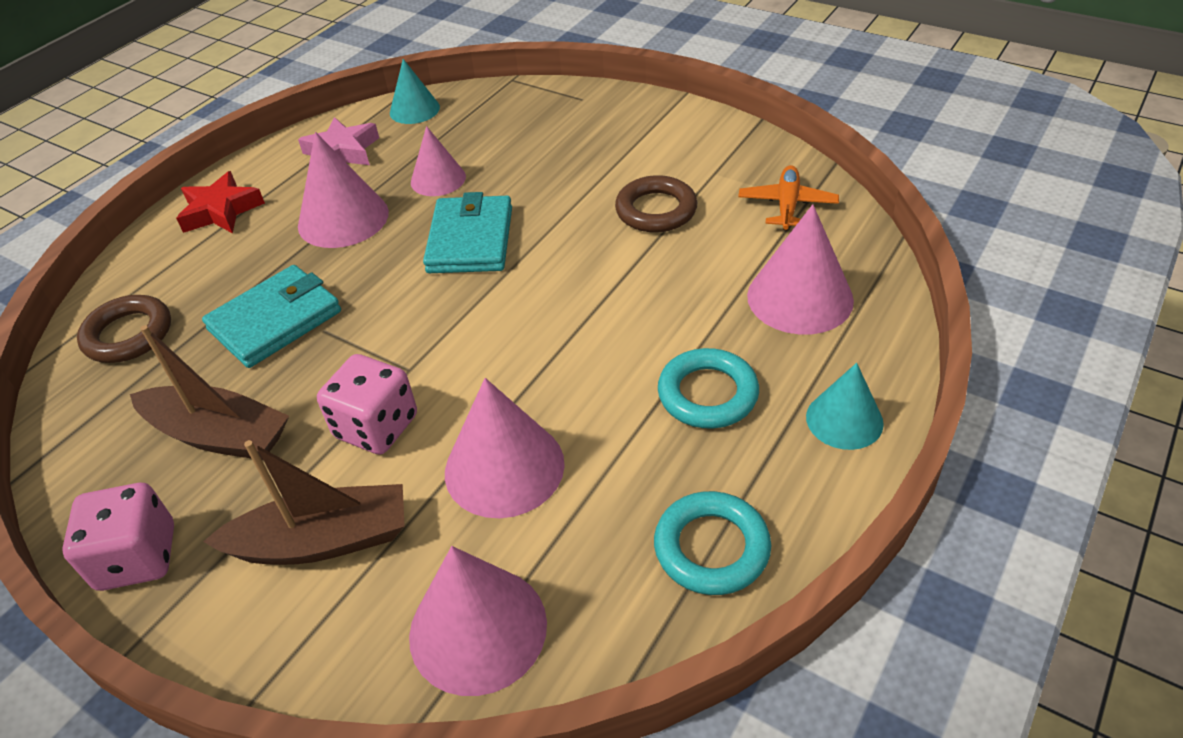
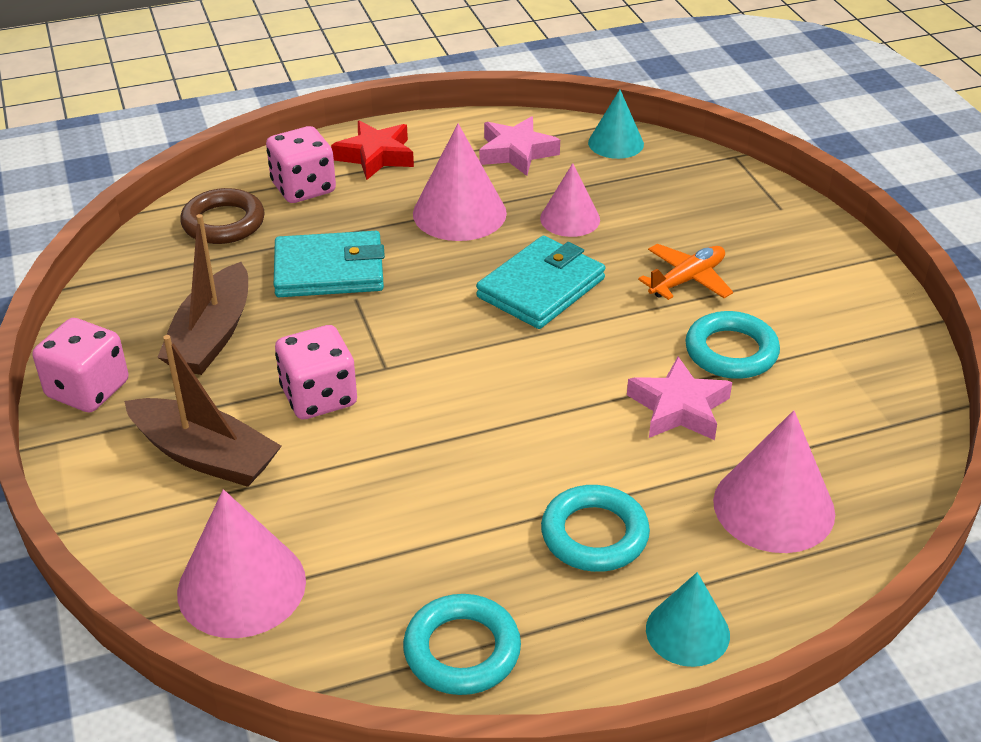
camera: 35 degrees right, 5 degrees down
brown boat [130,325,289,460] -> brown boat turned 45 degrees clockwise [157,214,248,375]
pink cone [445,378,565,518] -> none
brown ring [615,175,697,233] -> turquoise ring [685,311,780,379]
orange plane [738,165,839,230] -> orange plane moved to [638,244,733,300]
none -> pink dice [266,126,336,203]
none -> pink star [627,357,732,440]

